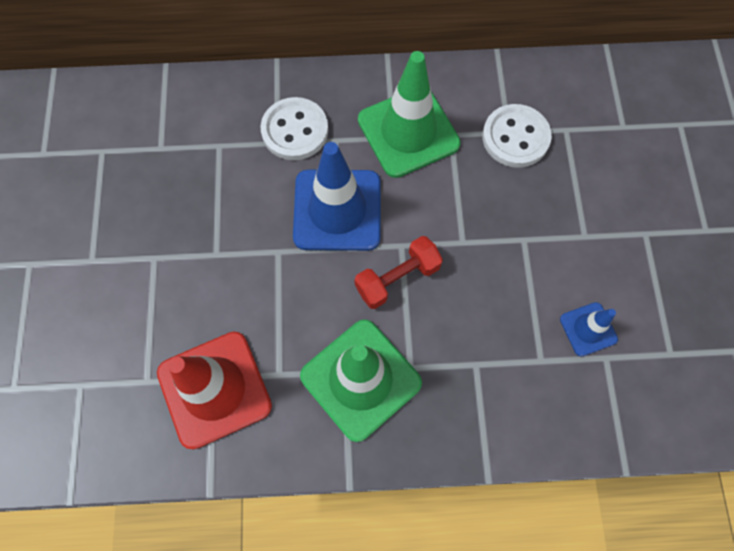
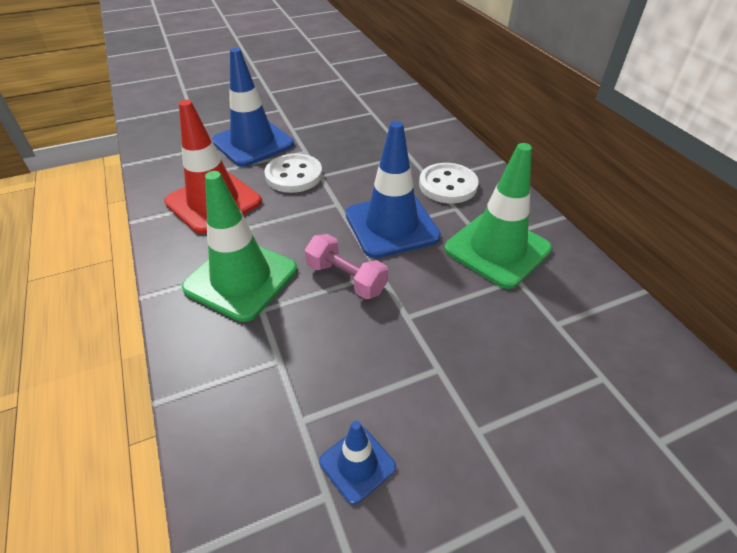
camera: 70 degrees right, 25 degrees down
red dumbbell [354,236,443,309] -> pink dumbbell [305,234,388,299]
white button [482,104,552,168] -> white button moved to [264,154,322,193]
none -> blue traffic cone [212,48,294,167]

